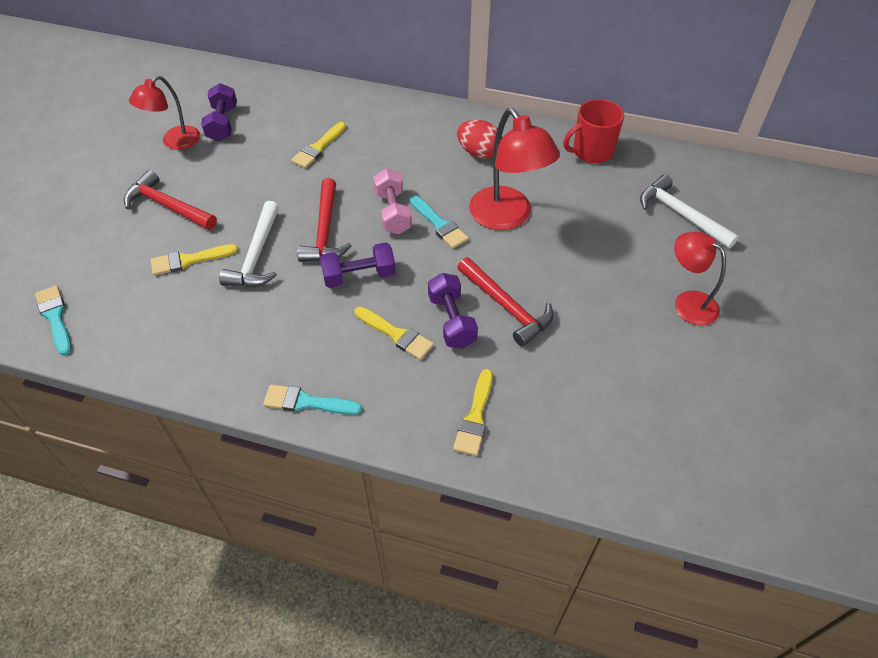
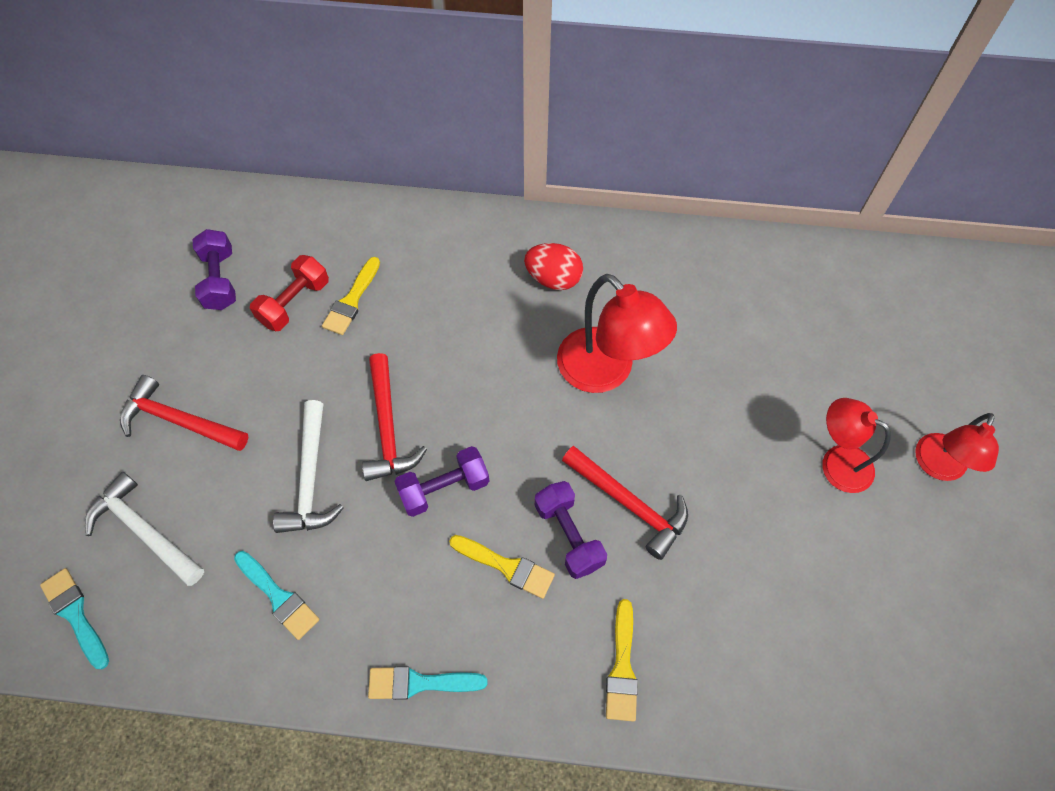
camera: 10 degrees left, 10 degrees up
red lamp [129,76,200,150] -> red lamp moved to [915,413,999,481]
yellow brush [151,244,238,276] -> none
pink dumbbell [373,169,412,234] -> none
turquoise brush [410,196,469,249] -> turquoise brush moved to [234,551,319,640]
red mug [563,99,624,164] -> none
white hammer [640,175,739,249] -> white hammer moved to [85,472,204,586]
none -> red dumbbell [250,255,329,331]

